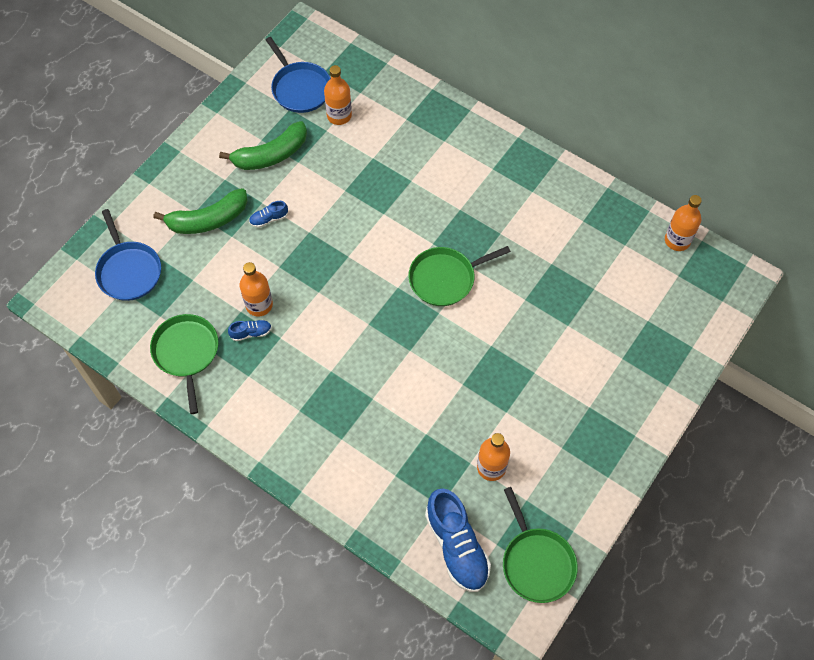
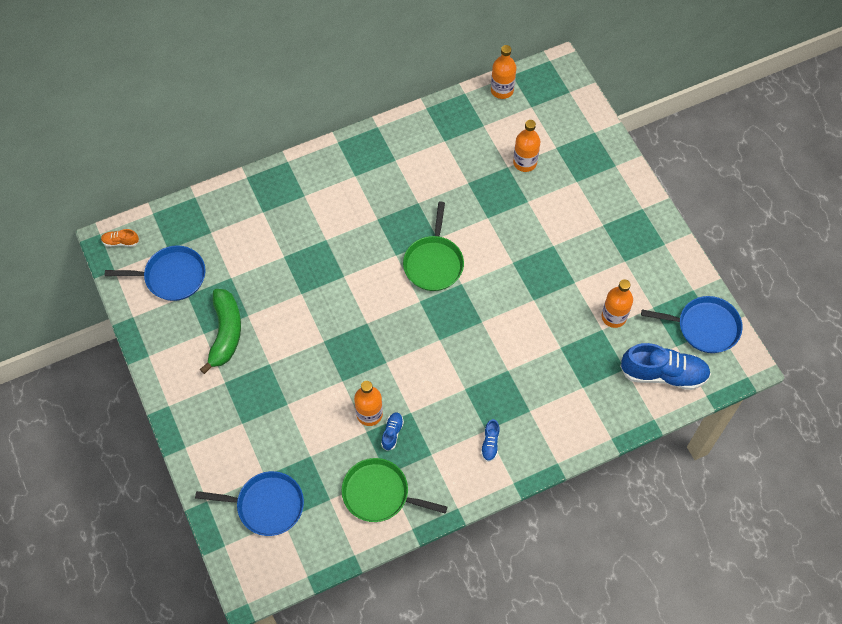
camera: 60 degrees left, 0 degrees up
green banana [153,188,248,234] -> none
blue shoe [249,201,288,228] -> blue shoe moved to [481,419,500,462]
orange bottle [324,65,352,125] -> orange bottle moved to [513,120,540,172]
green pan [503,487,578,603] -> blue pan [641,296,743,353]
none -> orange shoe [101,229,139,247]

